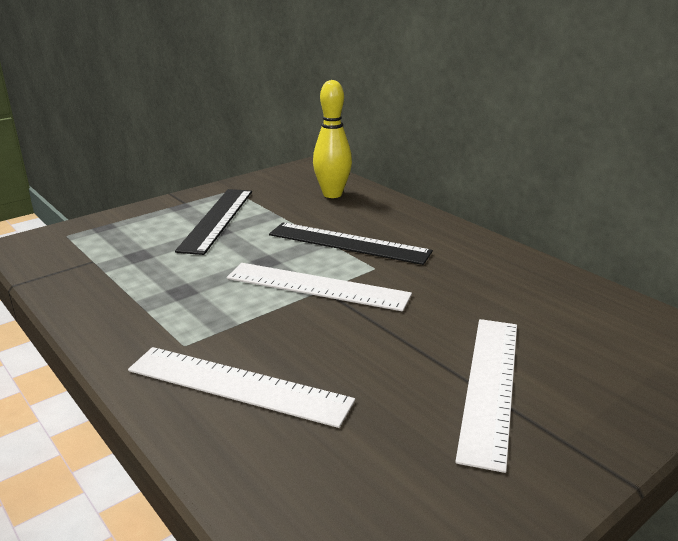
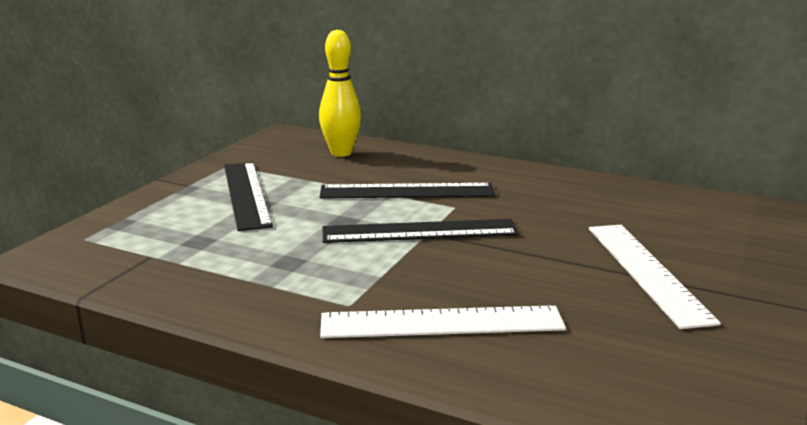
camera: 25 degrees left, 5 degrees down
white ruler [227,263,412,311] -> black ruler [323,219,519,243]

